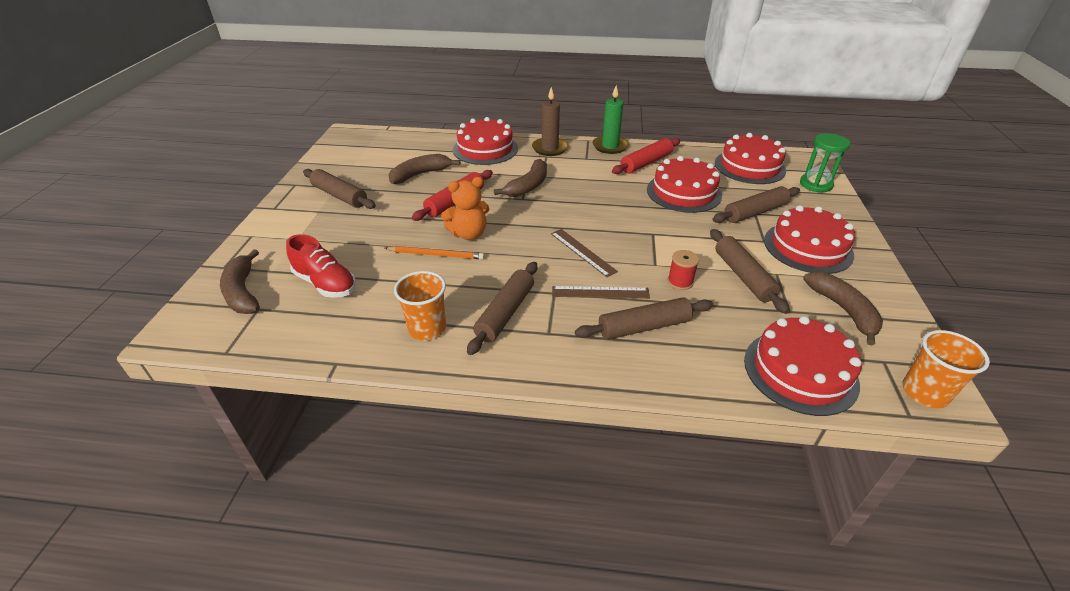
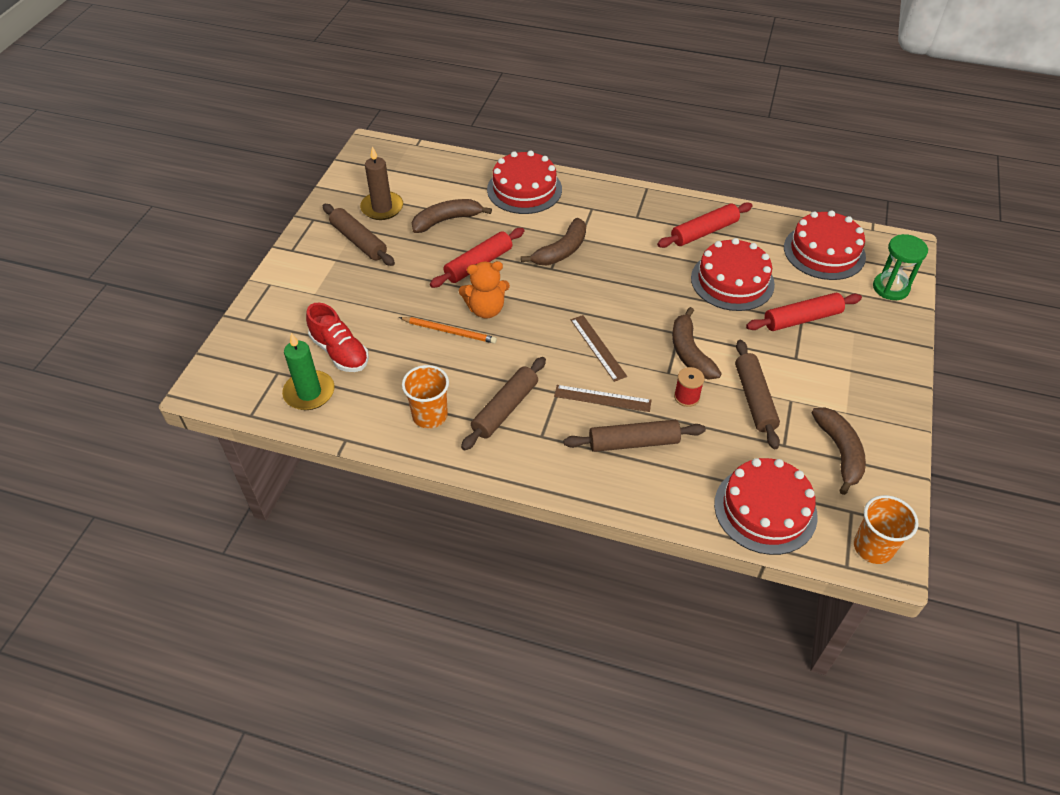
camera: 10 degrees right, 10 degrees up
brown banana [220,249,260,314] -> brown banana moved to [672,307,722,380]
brown candle [532,87,568,156] -> brown candle moved to [360,146,403,220]
green candle [592,85,629,154] -> green candle moved to [282,333,335,410]
brown rolling pin [712,186,800,223] -> red rolling pin [746,293,862,331]
red cake [764,205,855,274] -> none

